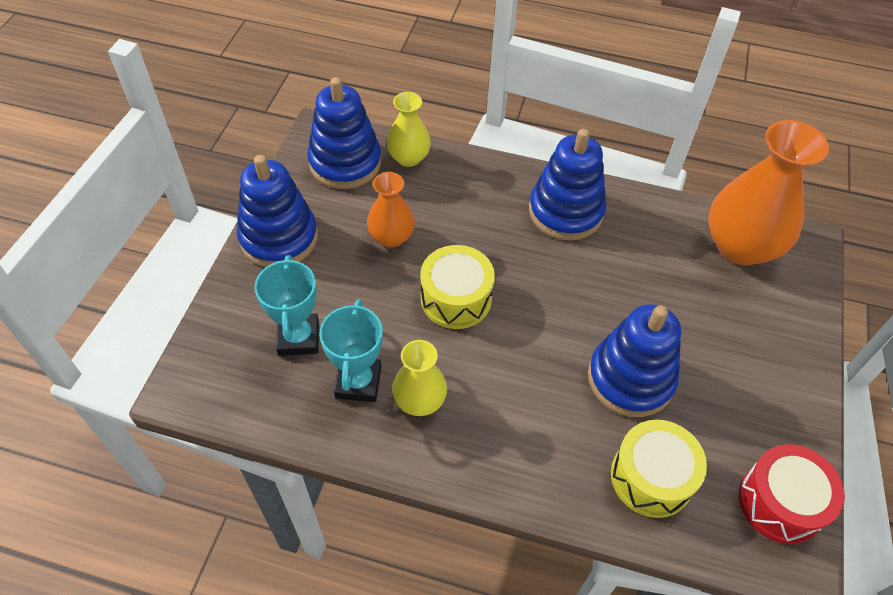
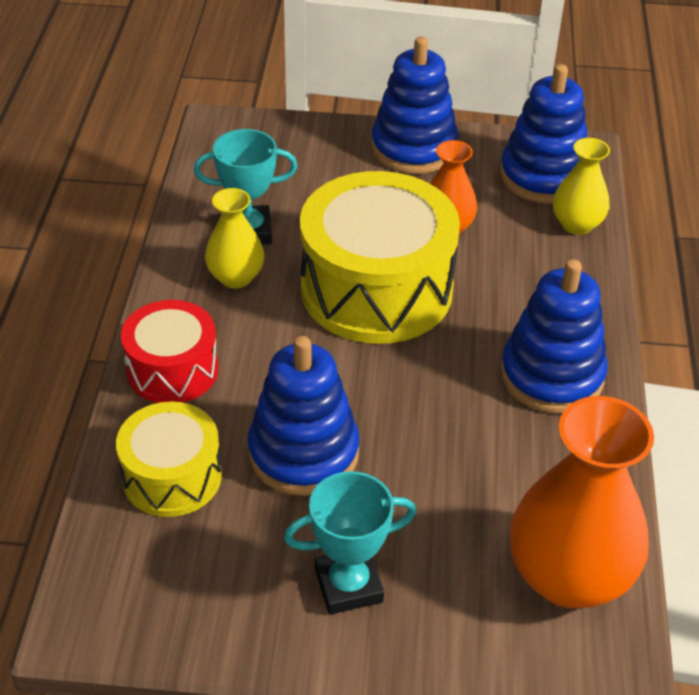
camera: 80 degrees right, 10 degrees down
turquoise trophy [254,255,319,356] -> turquoise trophy moved to [284,471,416,615]
yellow drum [420,245,495,329] -> yellow drum [300,171,460,344], size x1.79
red drum [739,444,845,544] -> red drum moved to [121,300,219,403]

